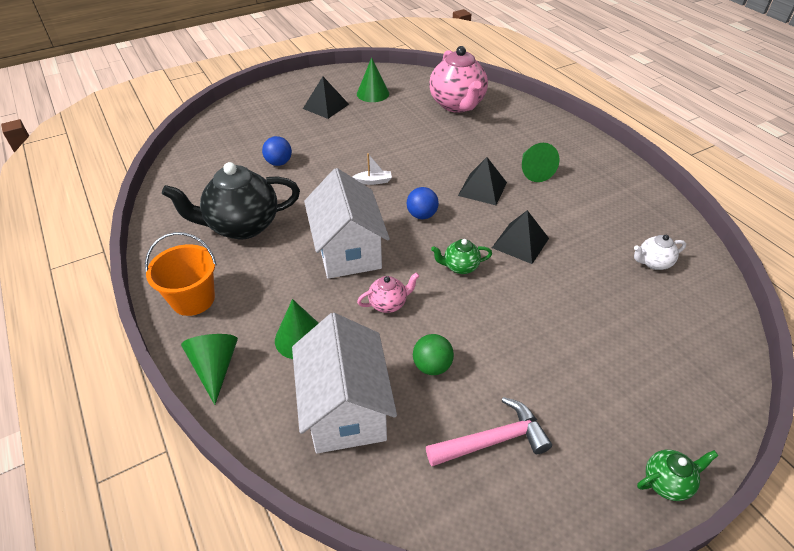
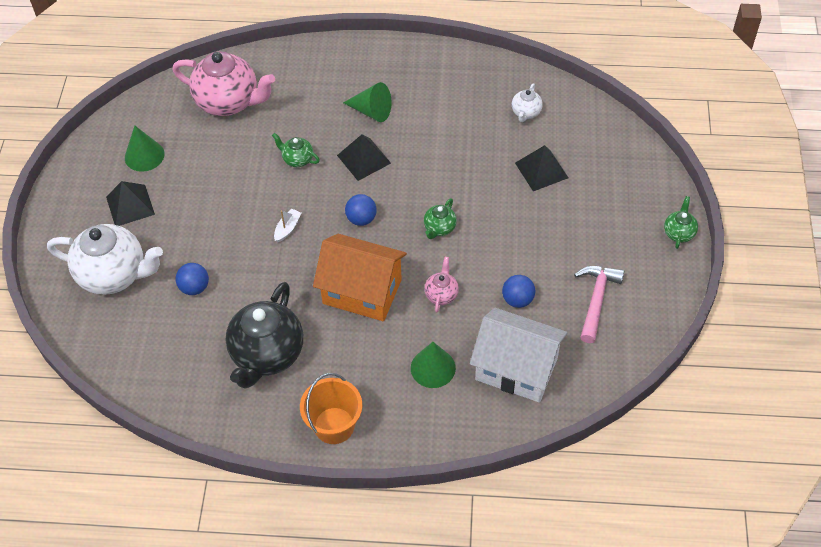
camera: 55 degrees left, 10 degrees up
green cone [181,334,238,405] -> none
white house [304,168,390,279] -> orange house [313,234,407,321]
green ball [413,334,454,375] -> blue ball [502,275,535,308]
black pyramid [492,210,549,264] -> black pyramid moved to [515,145,569,191]
none -> white teapot [47,224,163,295]
none -> green teapot [272,133,320,167]

